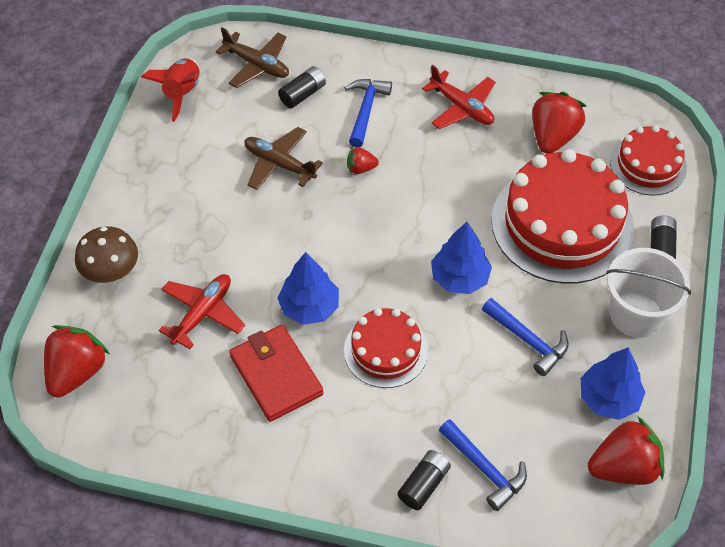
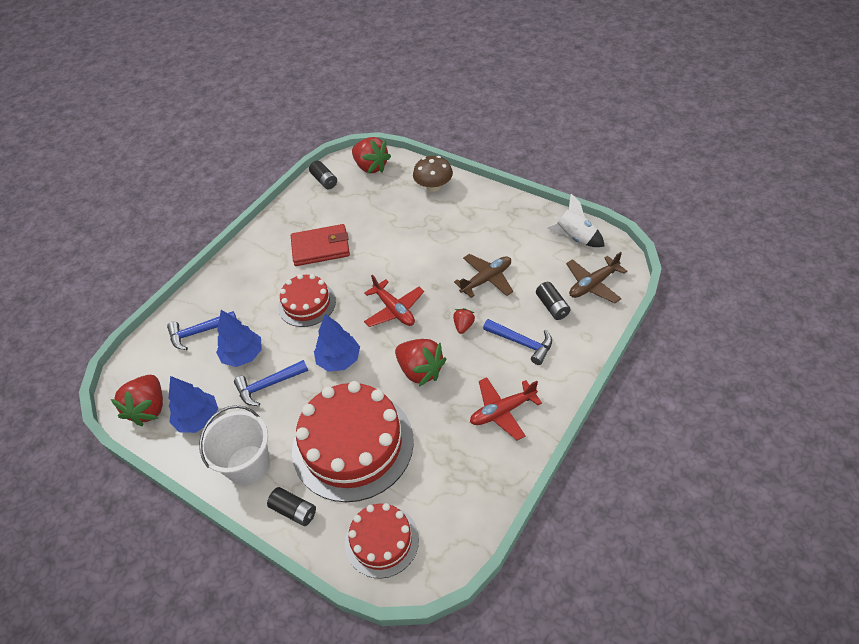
camera: 115 degrees right, 5 degrees down
red rocket [141,58,199,122] -> white rocket [546,194,604,247]
red plane [159,274,245,349] -> red plane moved to [364,275,424,327]
blue tree [277,252,339,325] -> blue tree moved to [216,310,262,367]
black battery [397,450,451,510] -> black battery moved to [309,160,337,189]
red strawberry [532,92,586,154] -> red strawberry moved to [395,339,446,387]

